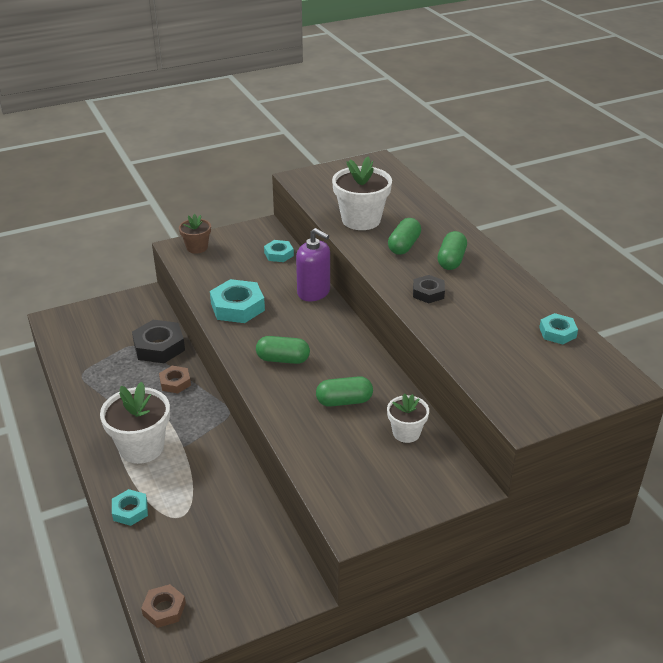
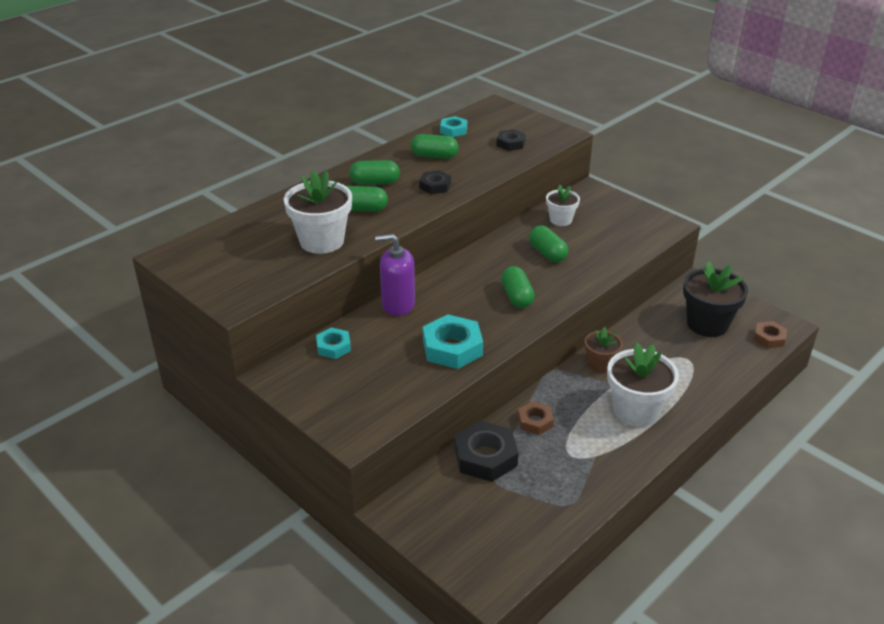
camera: 110 degrees left, 0 degrees up
turquoise nut [112,489,148,526] -> none
brown flower pot [179,214,211,254] -> brown flower pot moved to [585,327,623,373]
purple soap dispenser [296,228,330,301] -> purple soap dispenser turned 105 degrees counterclockwise [375,234,415,316]
none -> green capsule [411,134,458,159]
none -> black nut [496,129,526,151]
none -> black flower pot [683,261,748,337]

